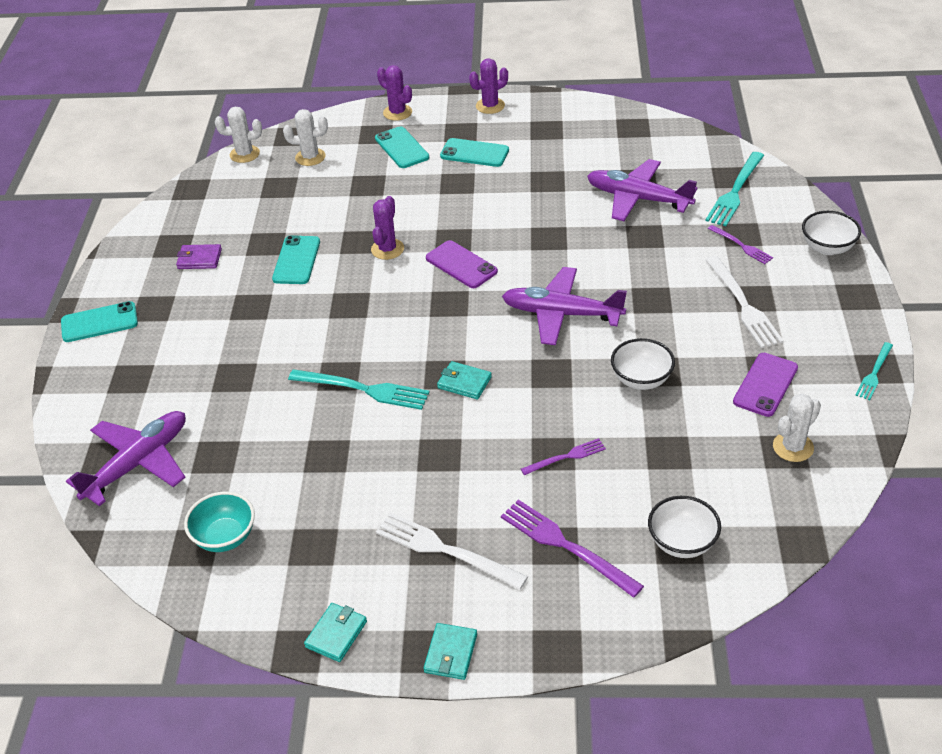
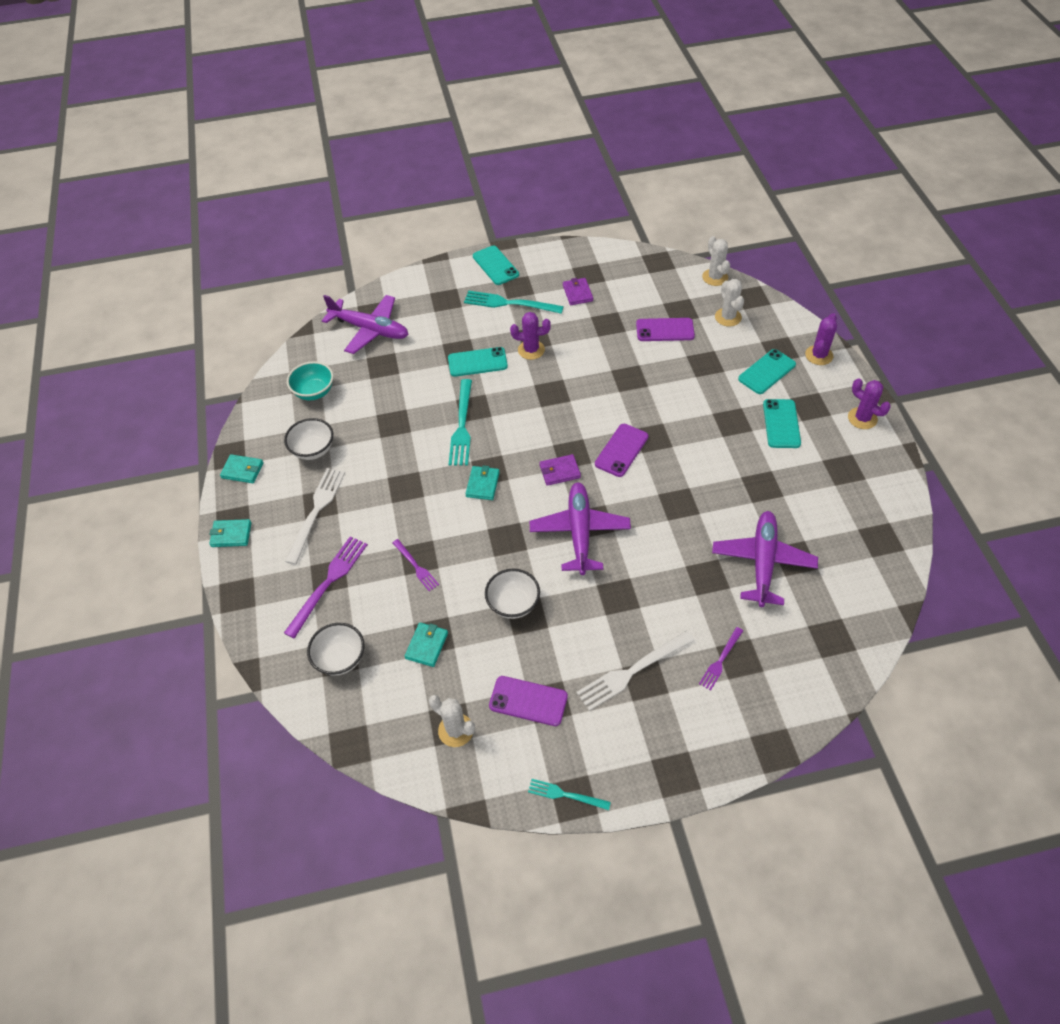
camera: 75 degrees right, 10 degrees up
turquoise phone [272,235,320,284] -> turquoise phone moved to [448,347,508,377]
purple cactus [371,196,404,260] -> purple cactus moved to [510,312,551,360]
turquoise fork [705,152,764,226] -> turquoise fork moved to [464,291,564,314]
white bowl [802,211,861,255] -> white bowl moved to [284,418,333,460]
none -> turquoise wallet [405,623,448,667]
none -> purple wallet [539,454,581,486]
none -> purple phone [636,318,695,341]

